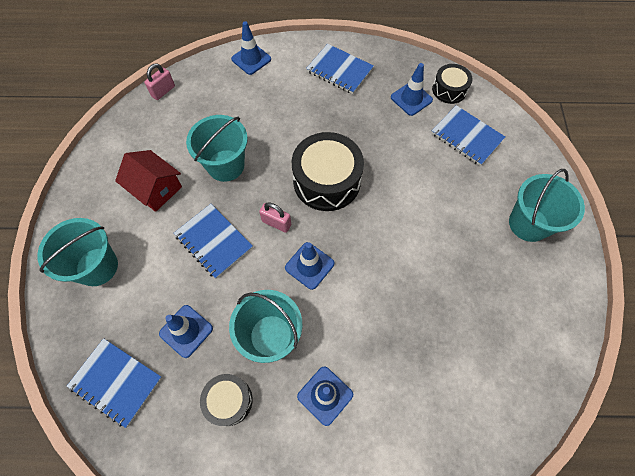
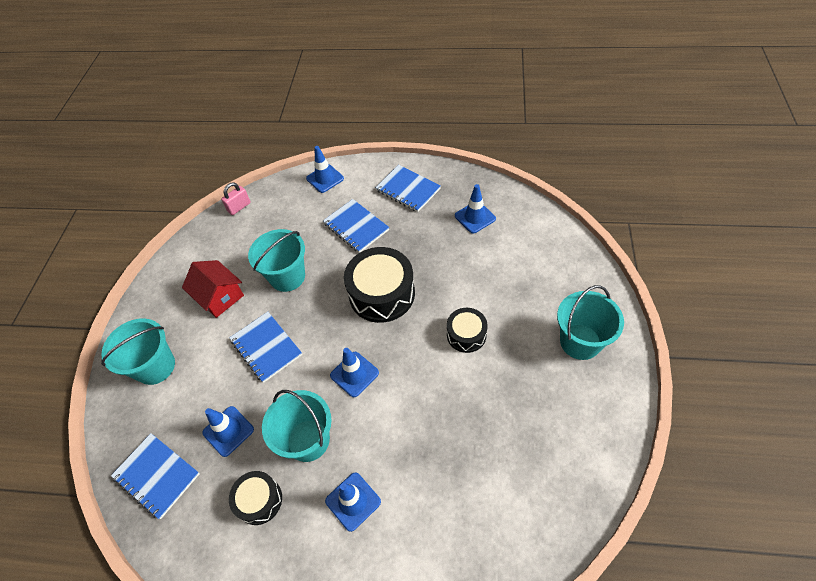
camera: 10 degrees right, 10 degrees down
pink padlock [259,202,291,233] -> none
blue notebook [431,105,505,166] -> blue notebook moved to [323,199,389,253]
black drum [432,64,473,104] -> black drum moved to [447,308,488,353]

